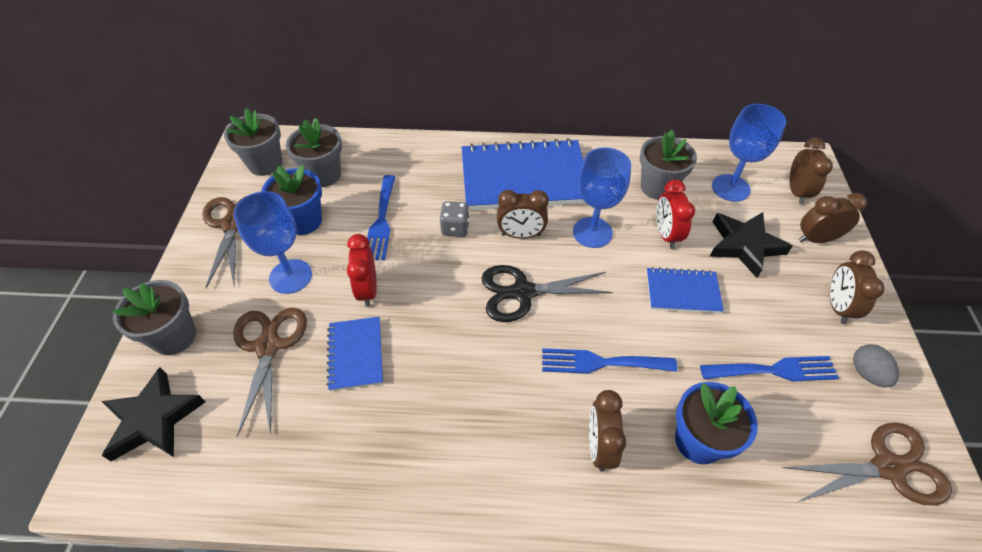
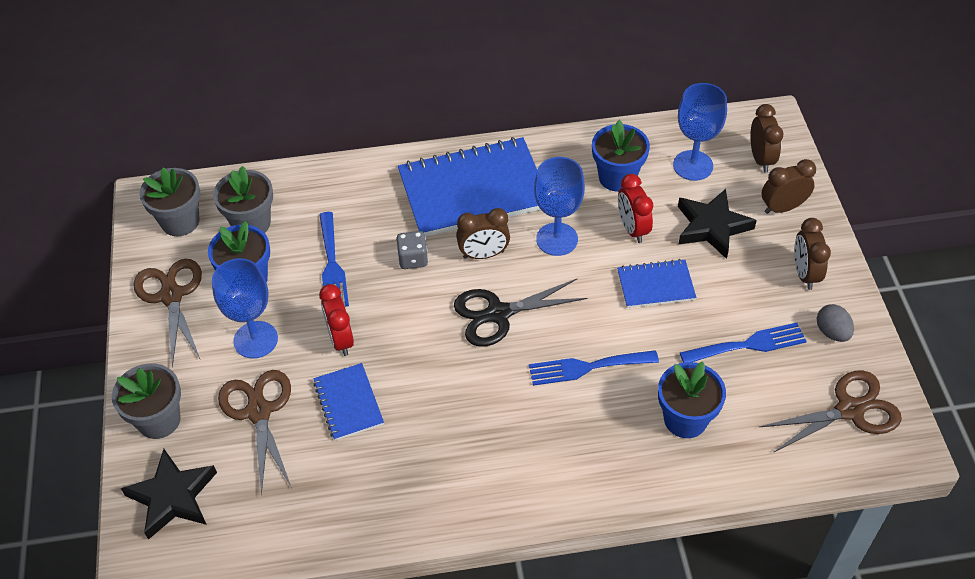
camera: 10 degrees left, 0 degrees up
brown clock [589,390,626,472] -> none
grey flower pot [640,130,697,200] -> blue flower pot [592,120,650,192]

